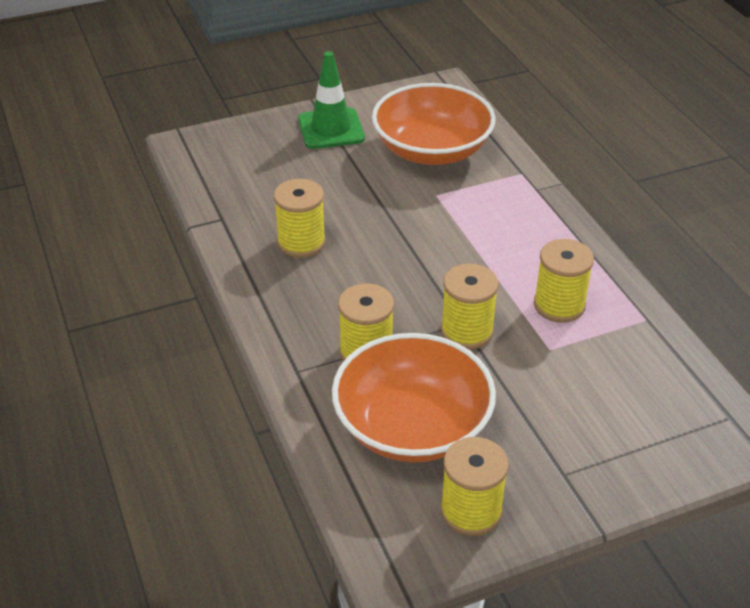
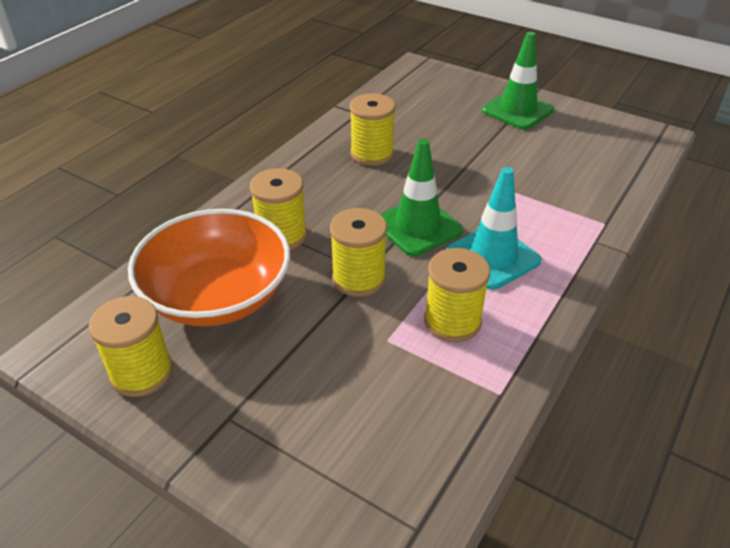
camera: 55 degrees right, 0 degrees up
orange bowl [372,83,496,165] -> none
none -> green traffic cone [381,139,463,256]
none -> turquoise traffic cone [446,167,542,290]

